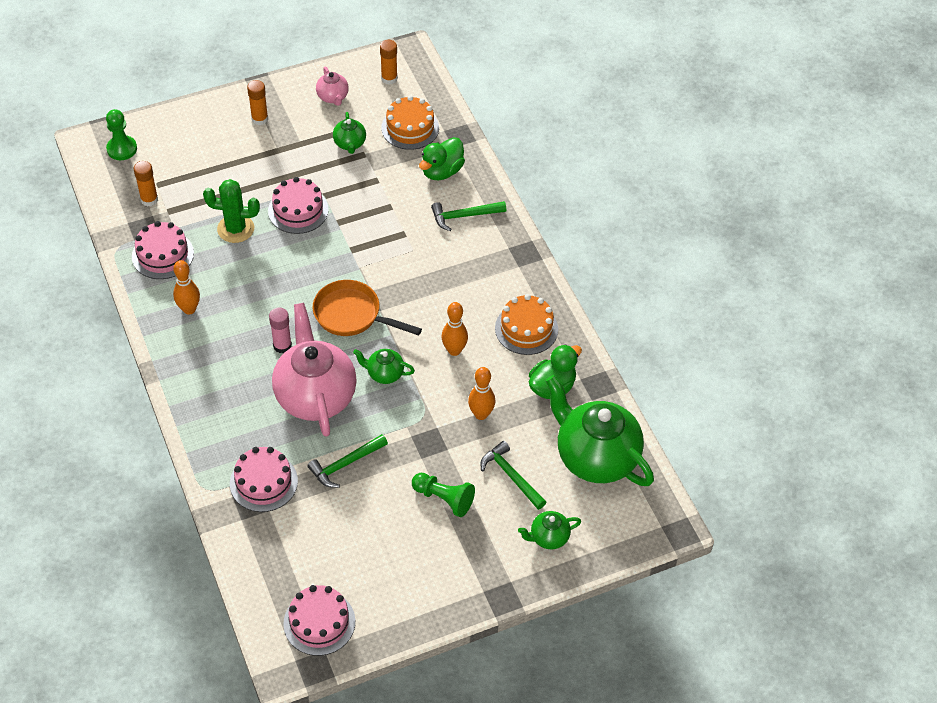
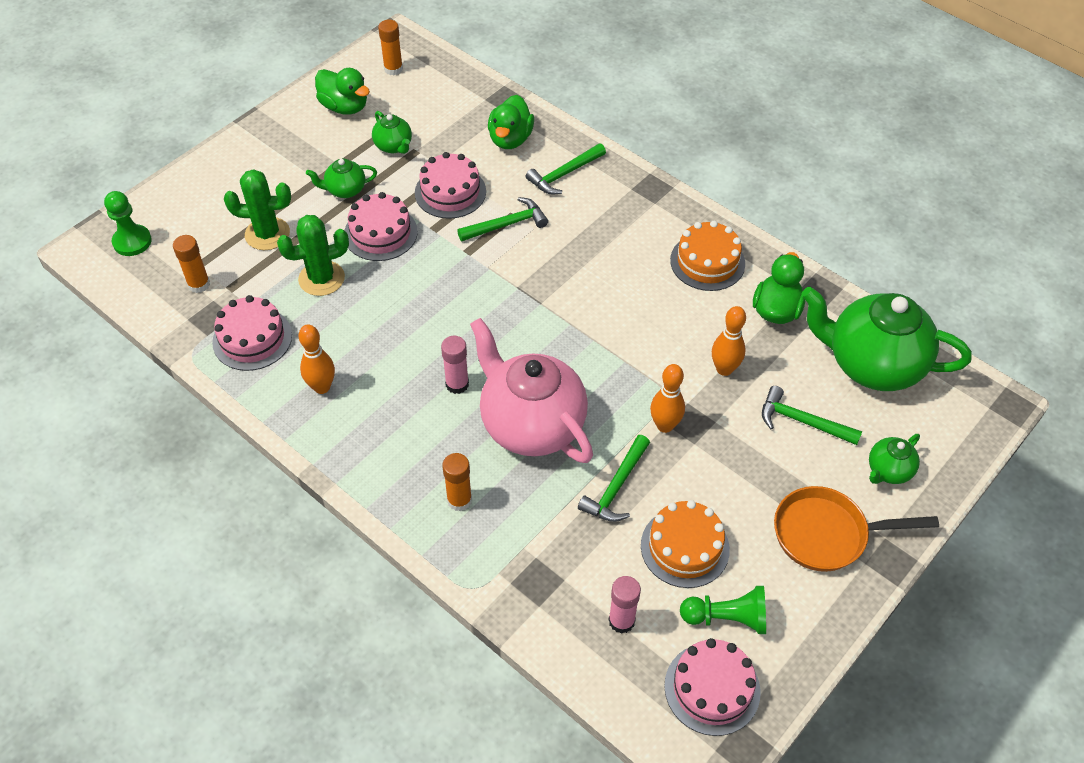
camera: 25 degrees left, 0 degrees up
pink cake [230,447,298,512] -> pink cake moved to [415,152,486,219]
orange glue stick [247,80,268,125] -> orange glue stick moved to [442,453,472,511]
orange pan [313,280,422,336] -> orange pan moved to [774,486,939,572]
pink teapot [316,67,349,106] -> green duck [315,68,370,115]
green teapot [353,349,415,384] -> green teapot moved to [306,159,377,198]
orange cake [381,96,439,150] -> orange cake moved to [641,500,730,588]
green pawn [412,473,475,517] -> green pawn moved to [680,586,766,634]
orange bowling pin [442,302,468,356] -> orange bowling pin moved to [650,364,685,433]
none -> green cactus [224,169,291,250]
none -> green hammer [457,197,548,241]
none -> pink glue stick [609,576,641,634]

